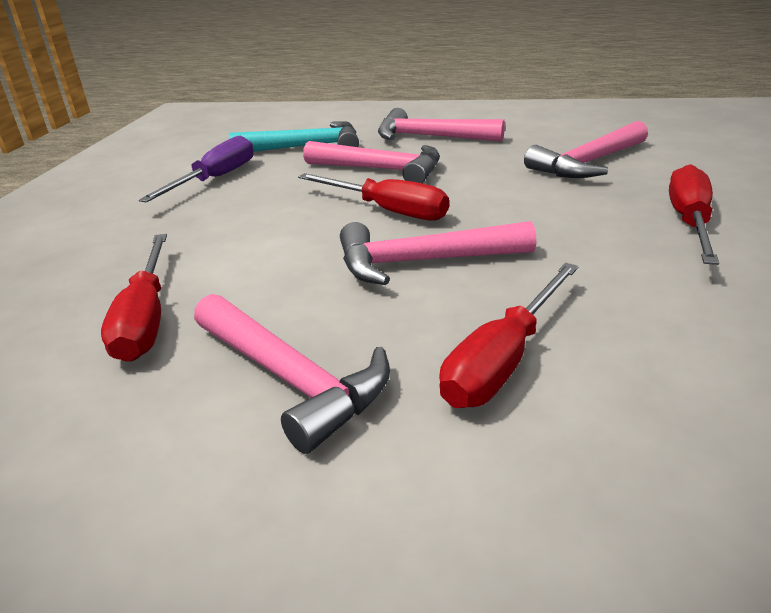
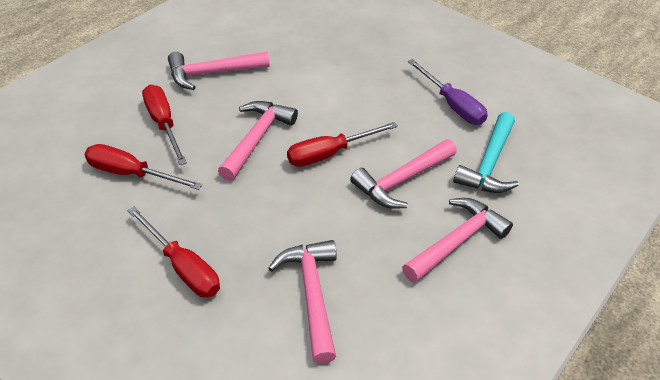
camera: 115 degrees right, 15 degrees up
red screwdriver [101,234,167,362] -> red screwdriver moved to [84,144,202,190]

